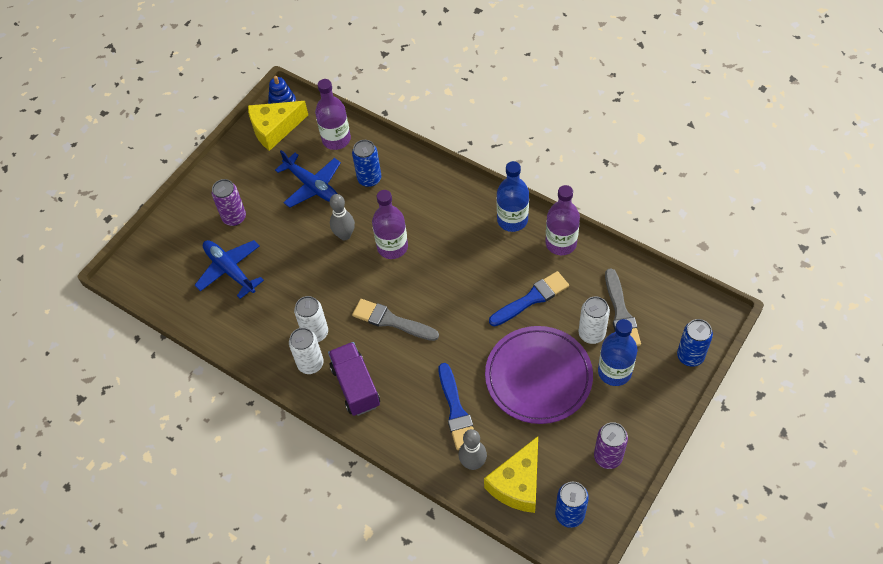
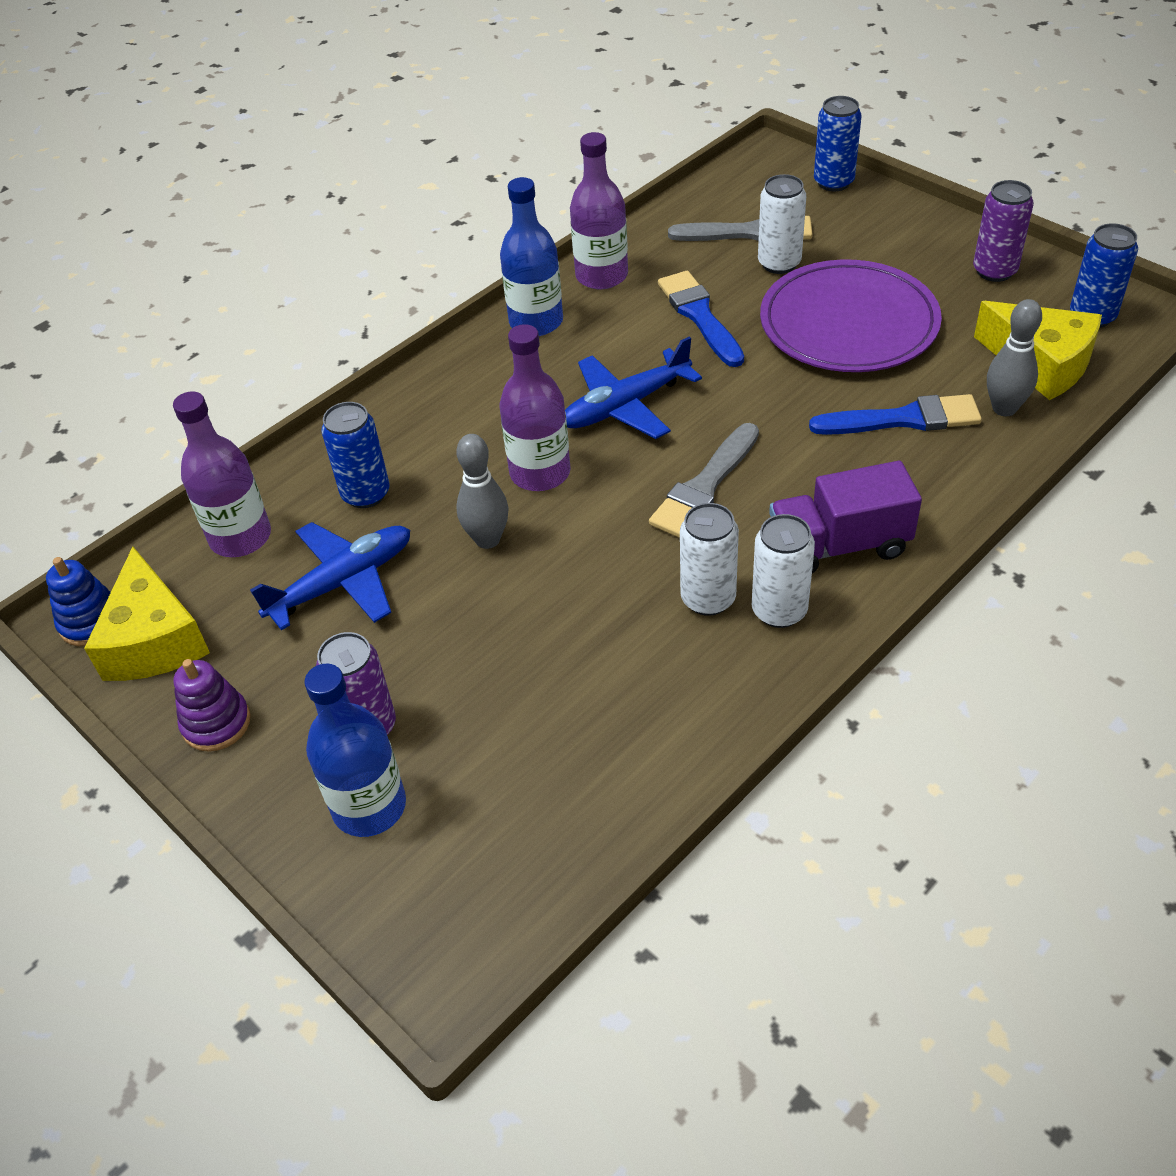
camera: 80 degrees left, 10 degrees down
blue plane [195,240,264,299] -> blue plane moved to [565,336,702,439]
blue bottle [598,319,637,386] -> blue bottle moved to [304,664,406,837]
none -> purple stacking toy [173,659,251,752]

